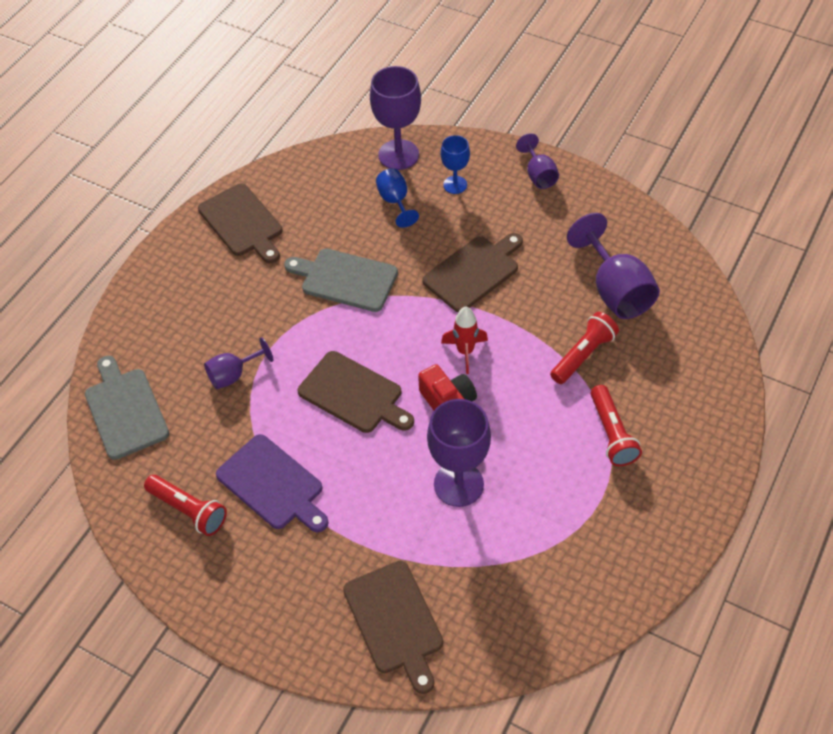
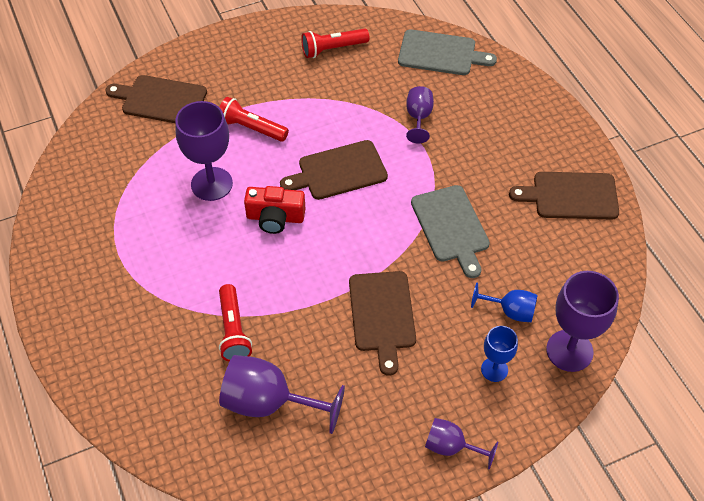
camera: 125 degrees right, 0 degrees up
purple cutting board [216,434,329,532] -> none
grey cutting board [284,249,398,312] -> grey cutting board turned 105 degrees clockwise [411,185,490,278]
red rocket [441,307,488,374] -> none
red flashlight [591,385,642,466] -> red flashlight moved to [220,97,289,142]

